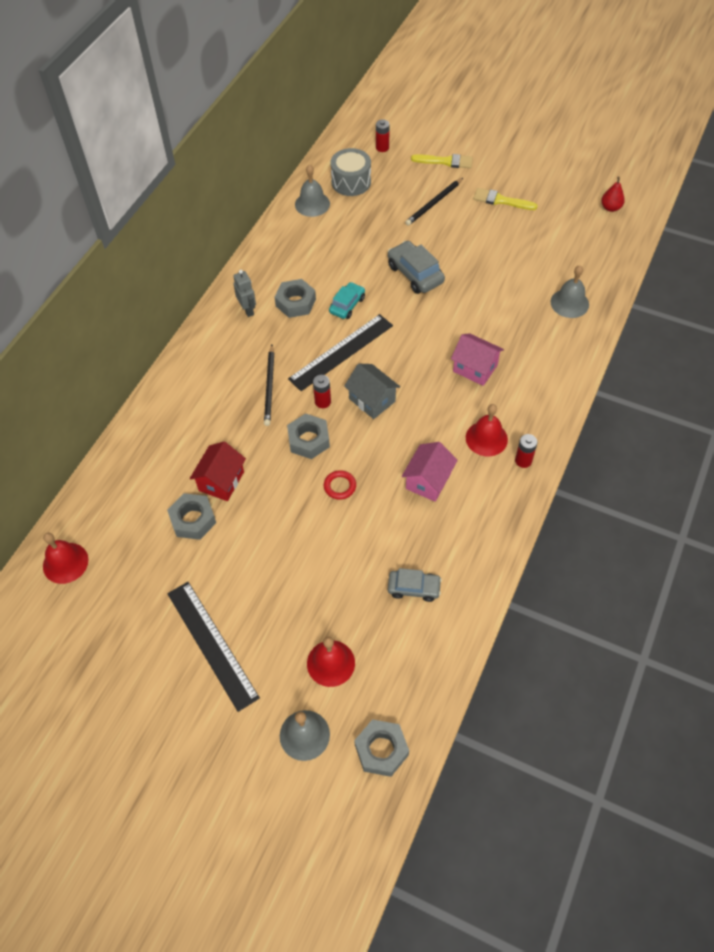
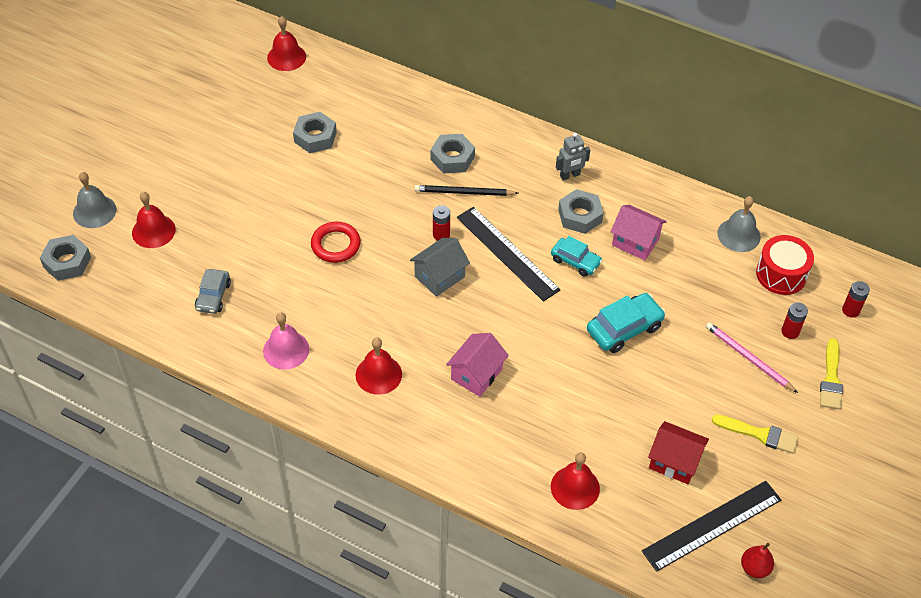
camera: 90 degrees right, 5 degrees down
black ruler [167,582,260,712] -> black ruler moved to [642,481,781,572]
red house [190,442,246,501] -> red house moved to [648,421,709,484]
grey nut [287,413,330,459] -> grey nut moved to [430,134,475,174]
red ring [324,470,356,500] -> red ring [311,222,361,263], size x1.51
grey drum [330,148,371,196] -> red drum [756,235,814,295]
grey car [388,241,445,294] -> turquoise car [587,293,666,353]
pink house [402,442,458,502] -> pink house moved to [611,205,667,260]
black pencil [405,178,463,226] -> pink pencil [706,322,798,393]
yellow brush [473,188,538,210] -> yellow brush turned 90 degrees clockwise [712,414,799,454]
red battery [515,434,538,468] -> red battery moved to [781,302,808,339]
grey bell [550,265,589,318] -> red bell [551,452,600,510]
none -> pink bell [263,312,309,370]

